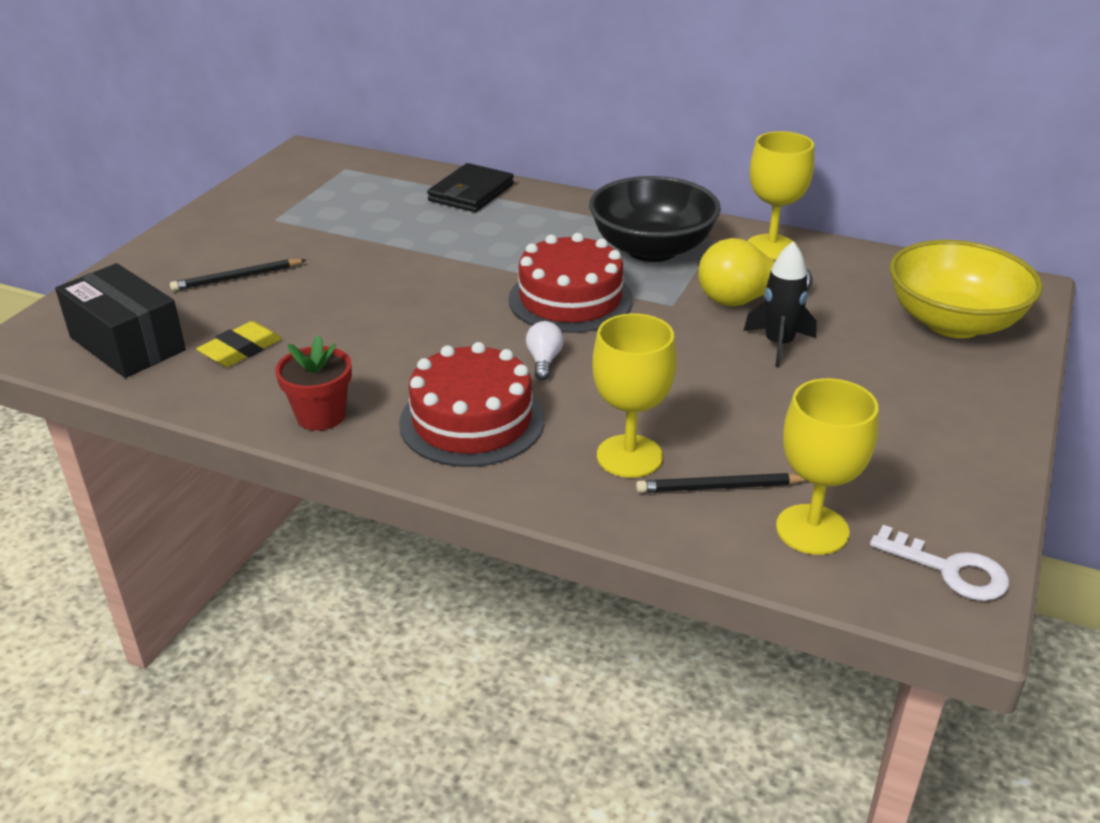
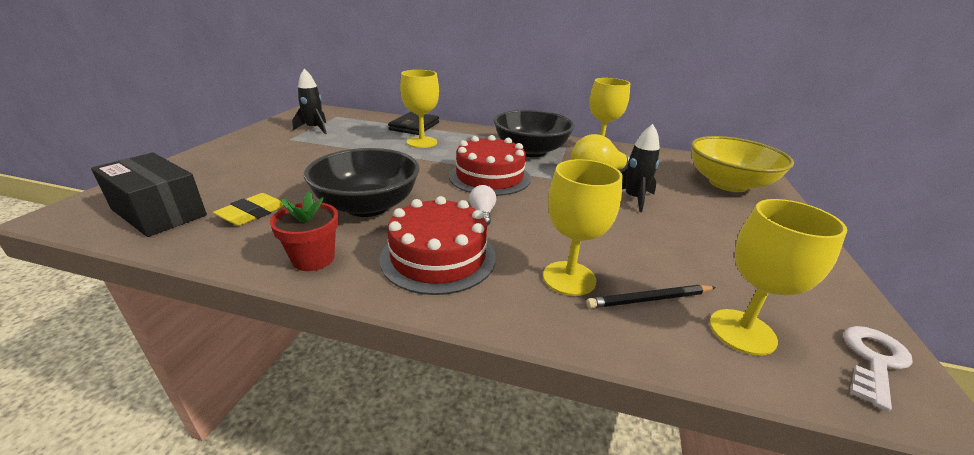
camera: 10 degrees left, 5 degrees down
black pencil [170,259,306,291] -> none
white key [870,525,1009,601] -> white key turned 75 degrees counterclockwise [844,326,913,412]
none -> black rocket [292,69,327,134]
none -> black bowl [304,148,419,217]
none -> yellow goblet [400,70,439,148]

